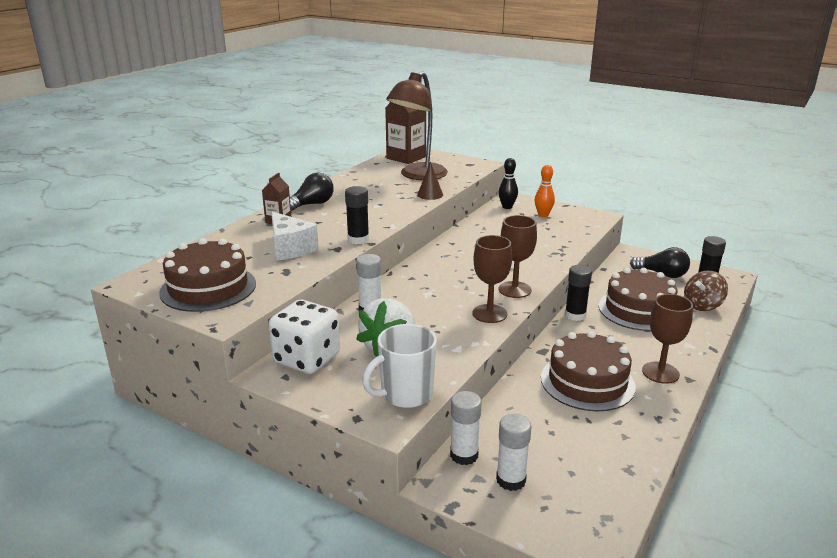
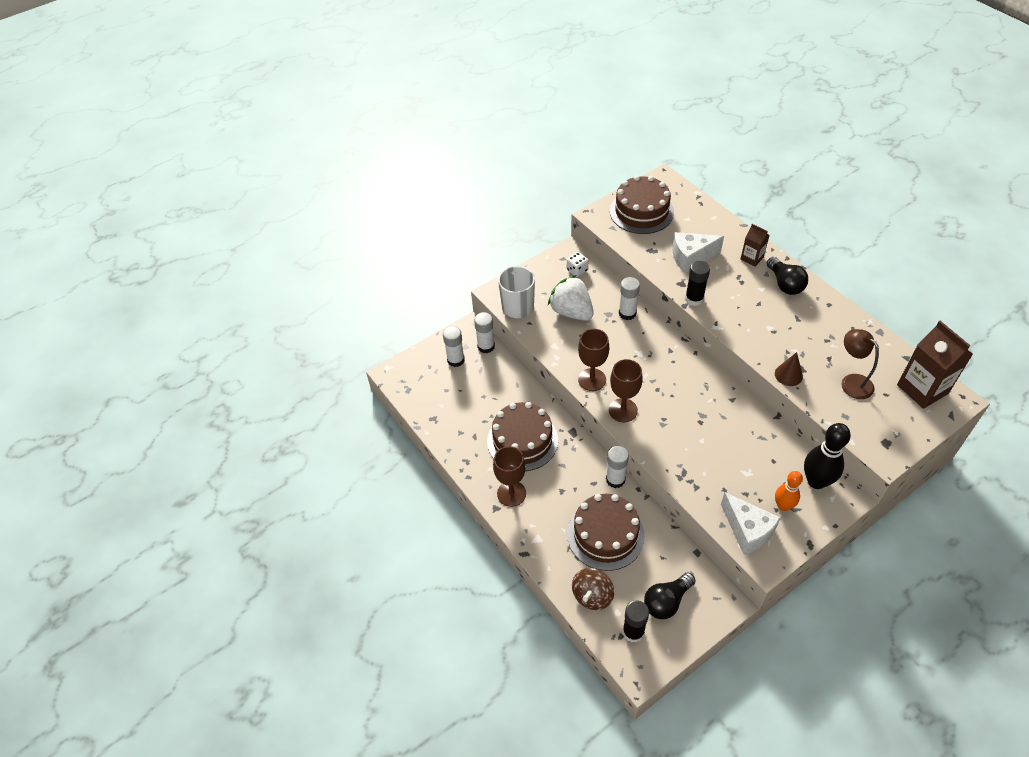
camera: 115 degrees right, 25 degrees up
white dice [269,300,340,374] -> white dice [567,252,588,277], size x0.49
brown lamp [386,72,448,180] -> brown lamp [841,329,879,399], size x0.59
black bowling pin [498,158,518,209] -> black bowling pin [804,423,851,489], size x1.58
black glue stick [565,265,592,321] -> white glue stick [606,446,629,488]
brown spinning top [684,271,728,311] -> brown spinning top turned 135 degrees counterclockwise [572,568,614,610]
none -> white cheese [721,492,781,555]

